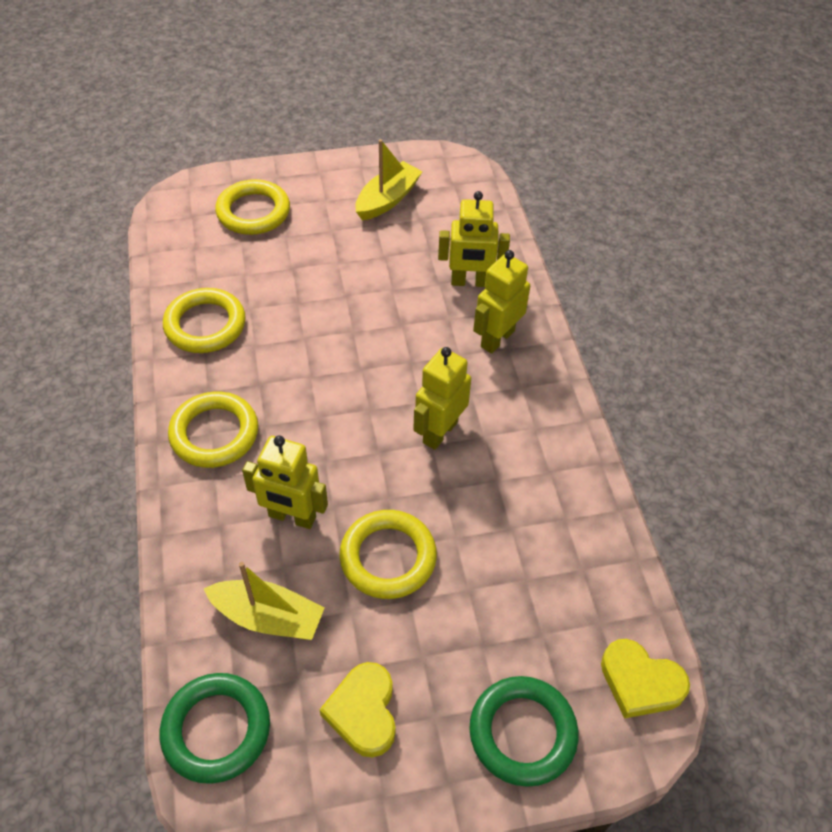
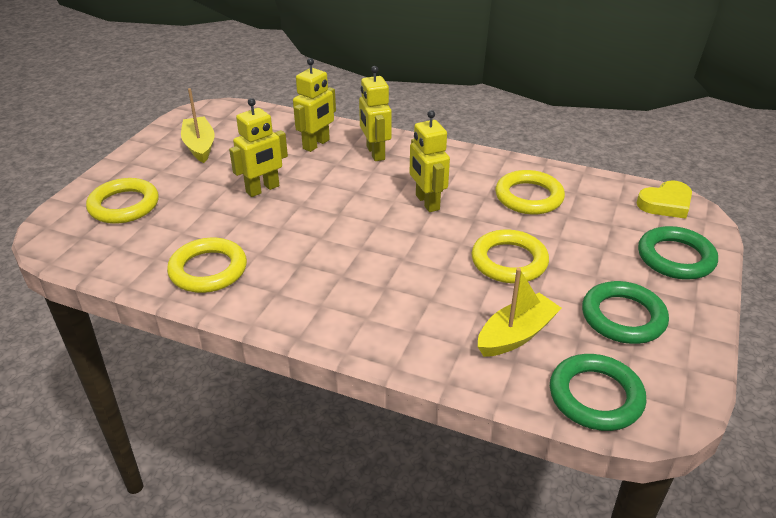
camera: 55 degrees left, 15 degrees down
yellow ring [168,392,258,468] -> yellow ring moved to [495,170,565,215]
yellow robot [242,435,328,529] -> yellow robot moved to [229,98,288,197]
yellow heart [319,662,396,758] -> green ring [582,281,669,344]

